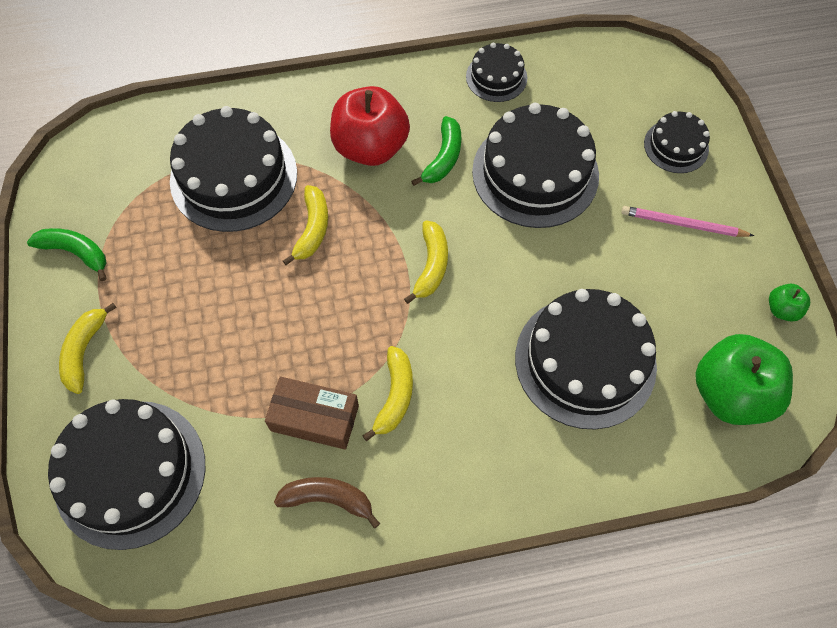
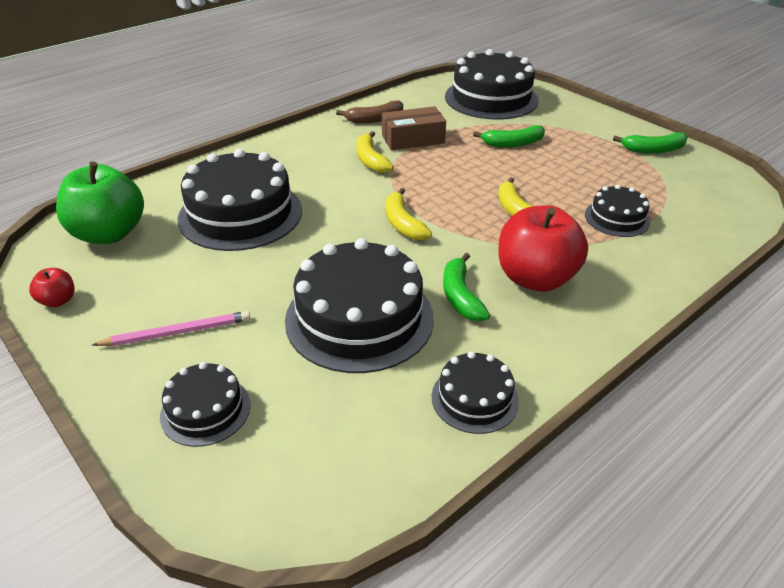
camera: 150 degrees right, 25 degrees down
yellow banana [59,303,117,394] -> none
black cake [170,106,297,232] -> black cake [585,184,650,237], size x0.52
green apple [769,284,810,322] -> red apple [29,268,75,307]
none -> green banana [473,125,545,147]

